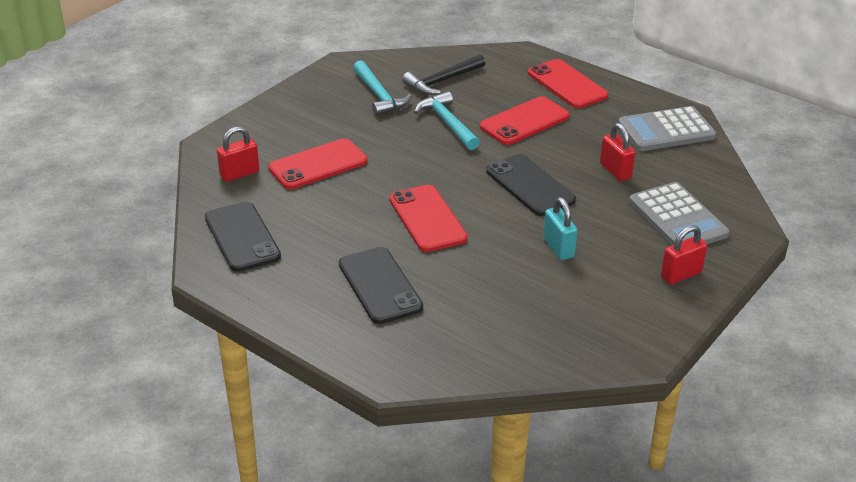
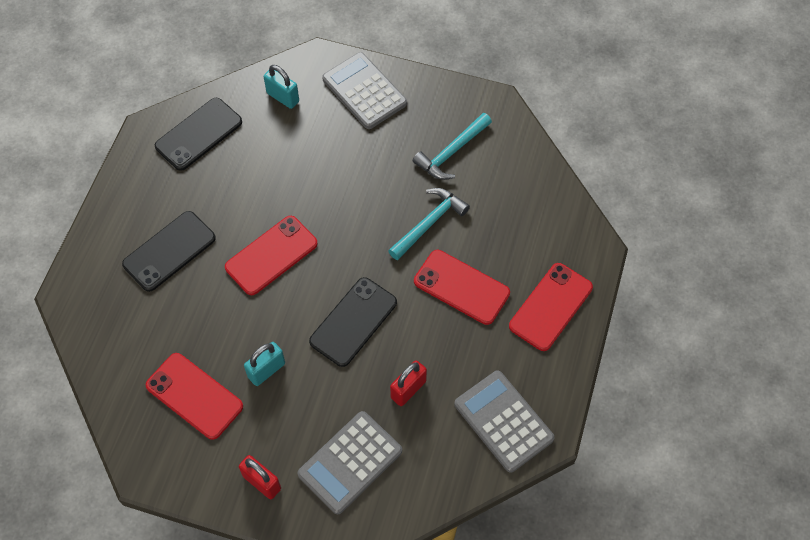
camera: 70 degrees right, 25 degrees up
red padlock [217,126,259,182] -> turquoise padlock [264,65,299,109]
red phone [268,138,367,189] -> red phone moved to [146,353,243,440]
black hammer [402,54,485,95] -> none
none -> grey calculator [322,52,407,129]

